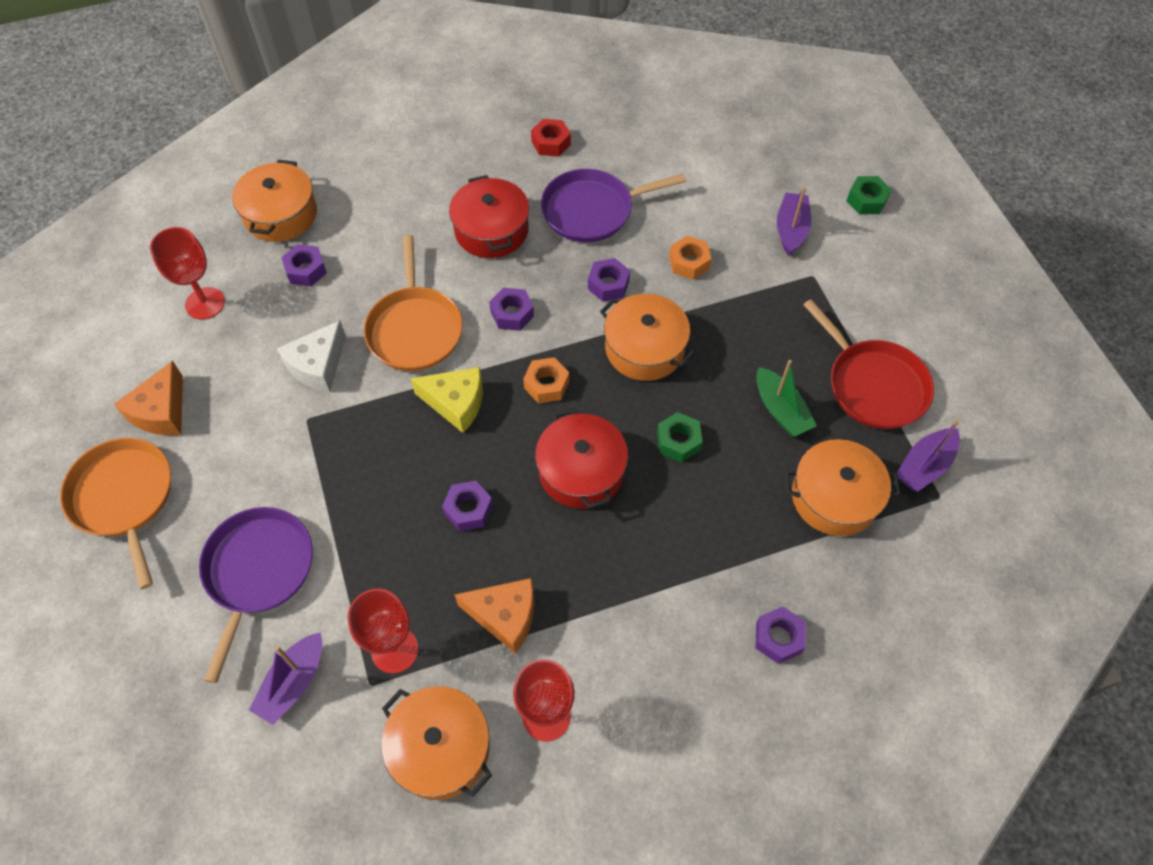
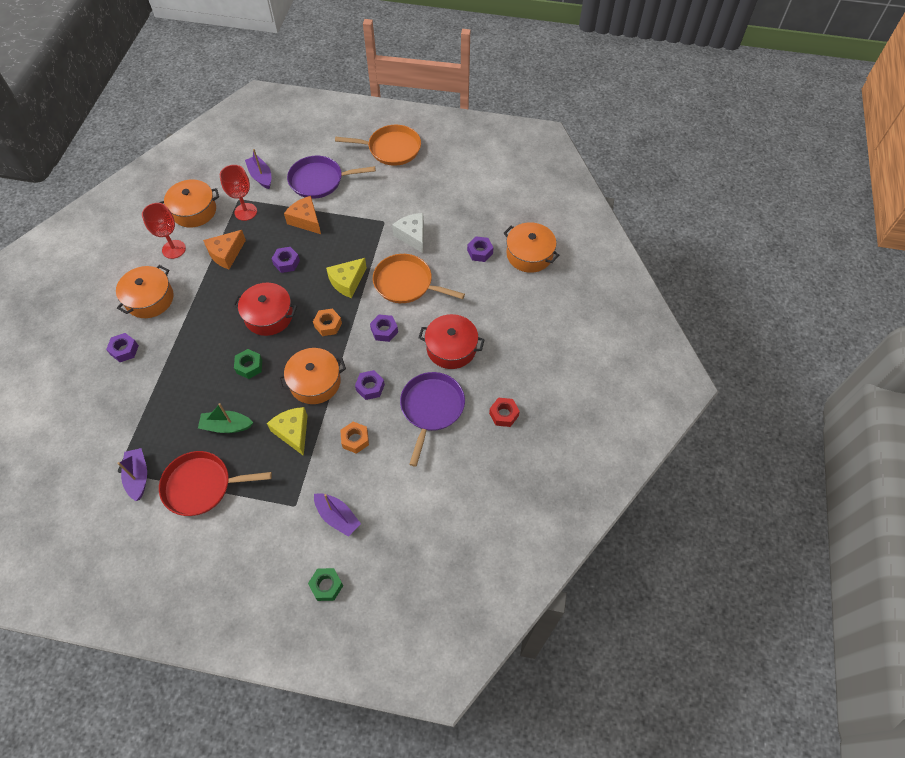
camera: 120 degrees right, 0 degrees up
orange cheese [114,361,183,435] -> orange cheese moved to [284,196,321,234]
red goblet [150,227,225,320] -> none
purple pan [199,507,313,683] -> purple pan turned 135 degrees clockwise [287,156,376,199]
orange pot [784,439,901,536] -> orange pot moved to [116,265,174,318]
none -> yellow cheese [267,407,308,456]

